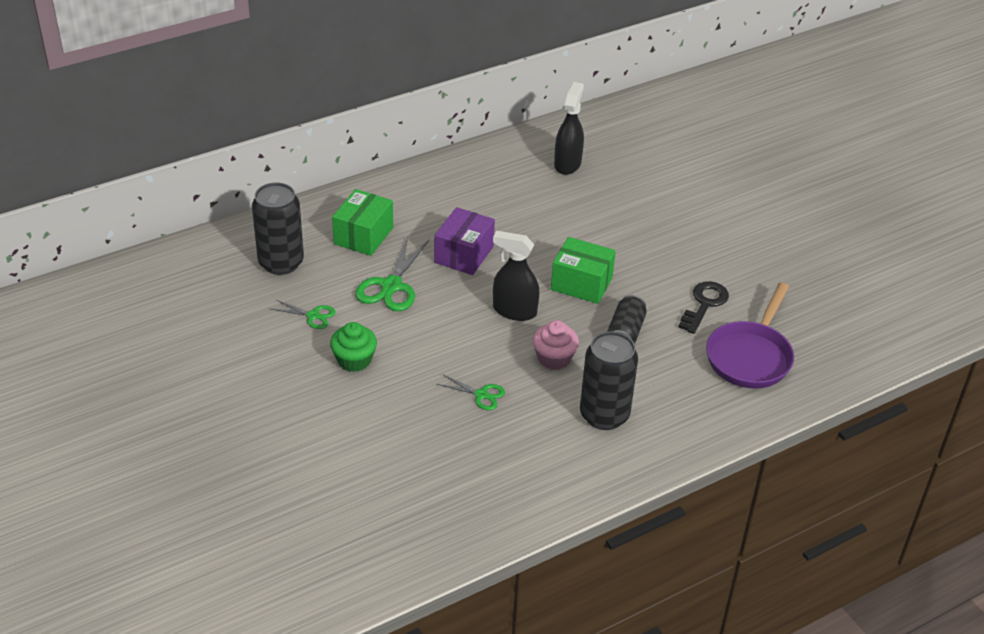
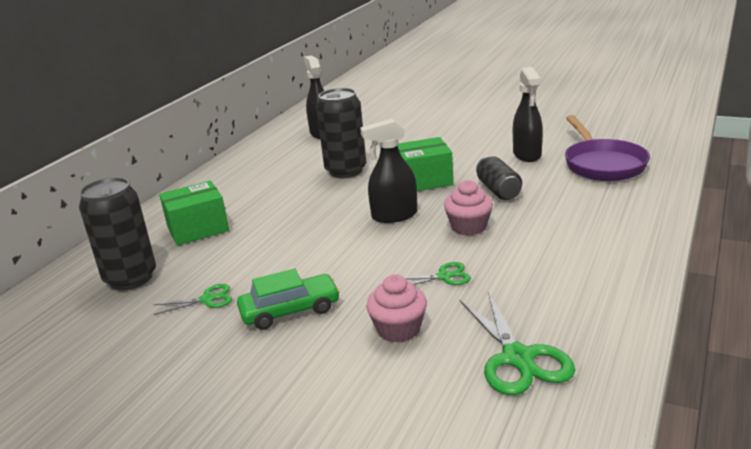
camera: 30 degrees left, 15 degrees down
green cupcake [330,322,377,372] -> green car [237,269,340,330]
green box [332,189,393,256] -> green box turned 75 degrees clockwise [159,181,229,246]
green scissors [355,236,429,311] -> green scissors moved to [459,292,575,395]
purple box [434,207,495,275] -> none
black can [580,332,638,430] -> black can moved to [316,88,366,178]
black key [678,281,729,334] -> black spray bottle [513,67,543,162]
none -> pink cupcake [366,275,427,343]

